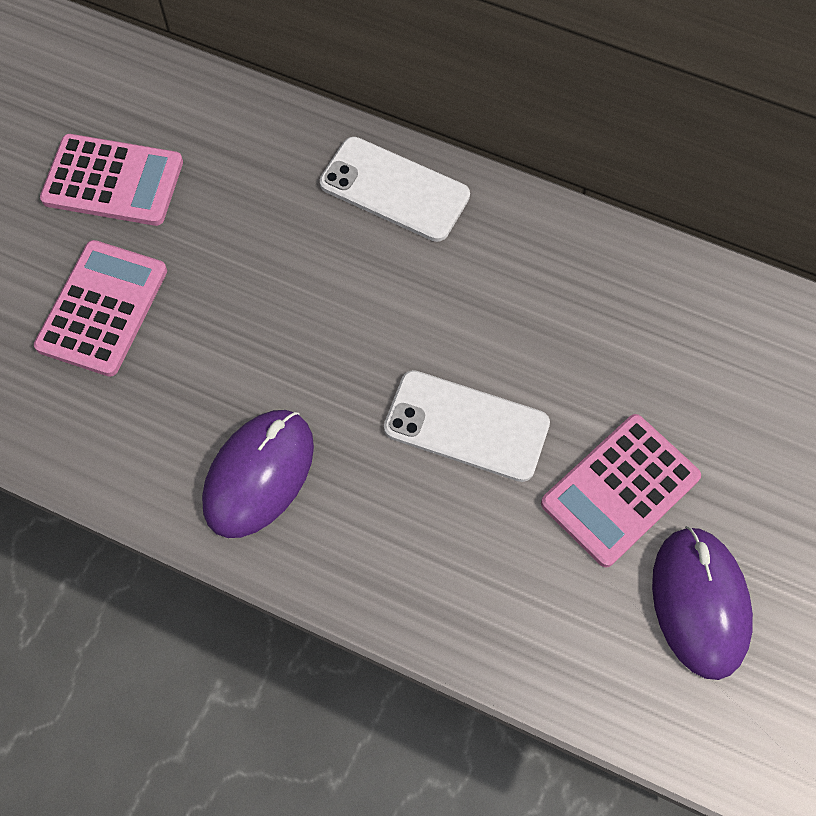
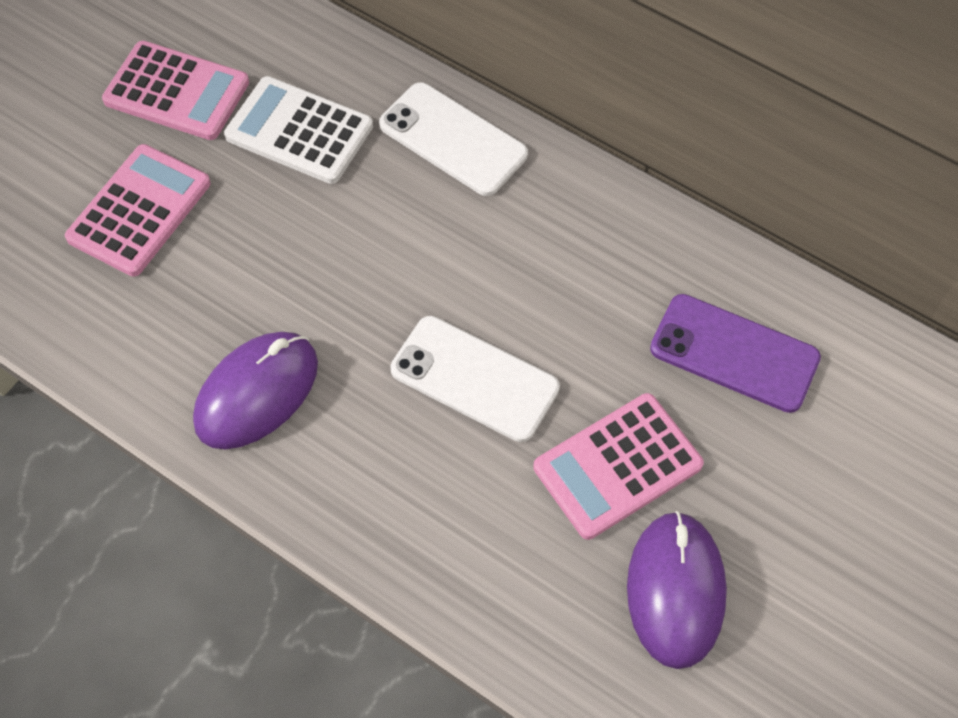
camera: 10 degrees right, 5 degrees down
none -> white calculator [224,76,373,184]
none -> purple phone [650,294,821,413]

